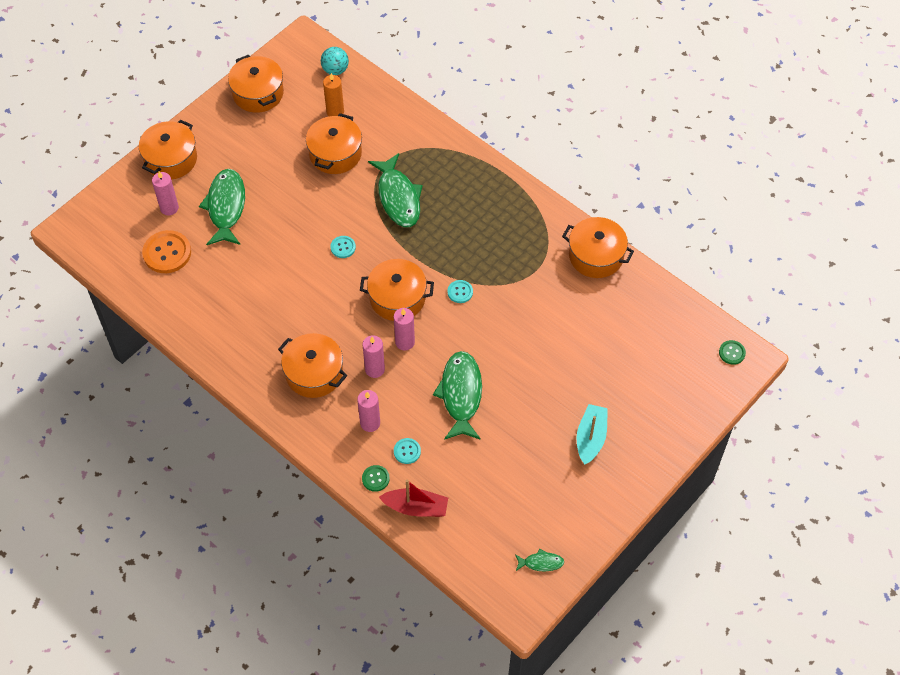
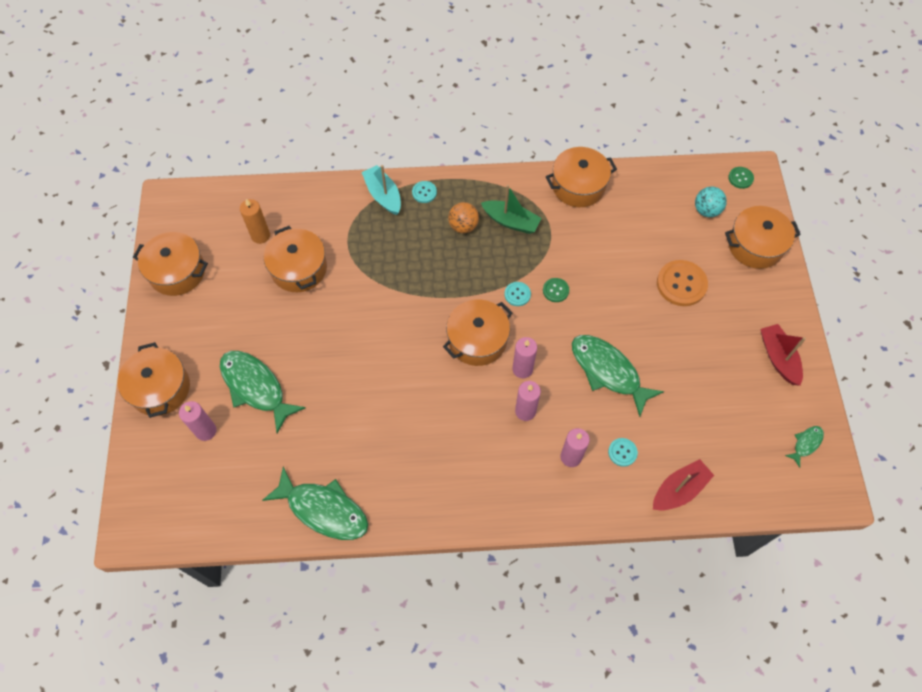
camera: 45 degrees left, 5 degrees up
orange button [142,230,191,273] -> orange button moved to [657,260,708,306]
orange pot [278,333,347,398] -> orange pot moved to [725,206,801,269]
turquoise ball [321,47,349,75] -> turquoise ball moved to [695,186,727,217]
turquoise button [330,236,356,258] -> turquoise button moved to [412,181,437,203]
green button [362,465,390,492] -> green button moved to [543,278,569,302]
green fish [368,153,423,227] -> green fish moved to [262,467,368,540]
turquoise boat [577,404,608,465] -> turquoise boat moved to [361,165,401,215]
none -> orange ball [448,202,479,233]
none -> green boat [481,185,542,234]
none -> red boat [760,324,806,386]

